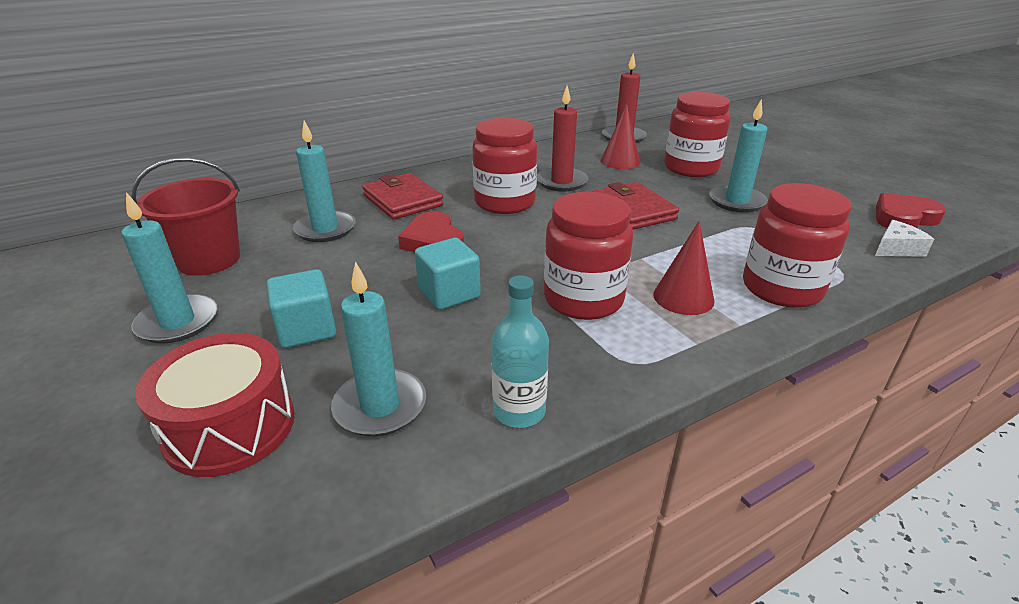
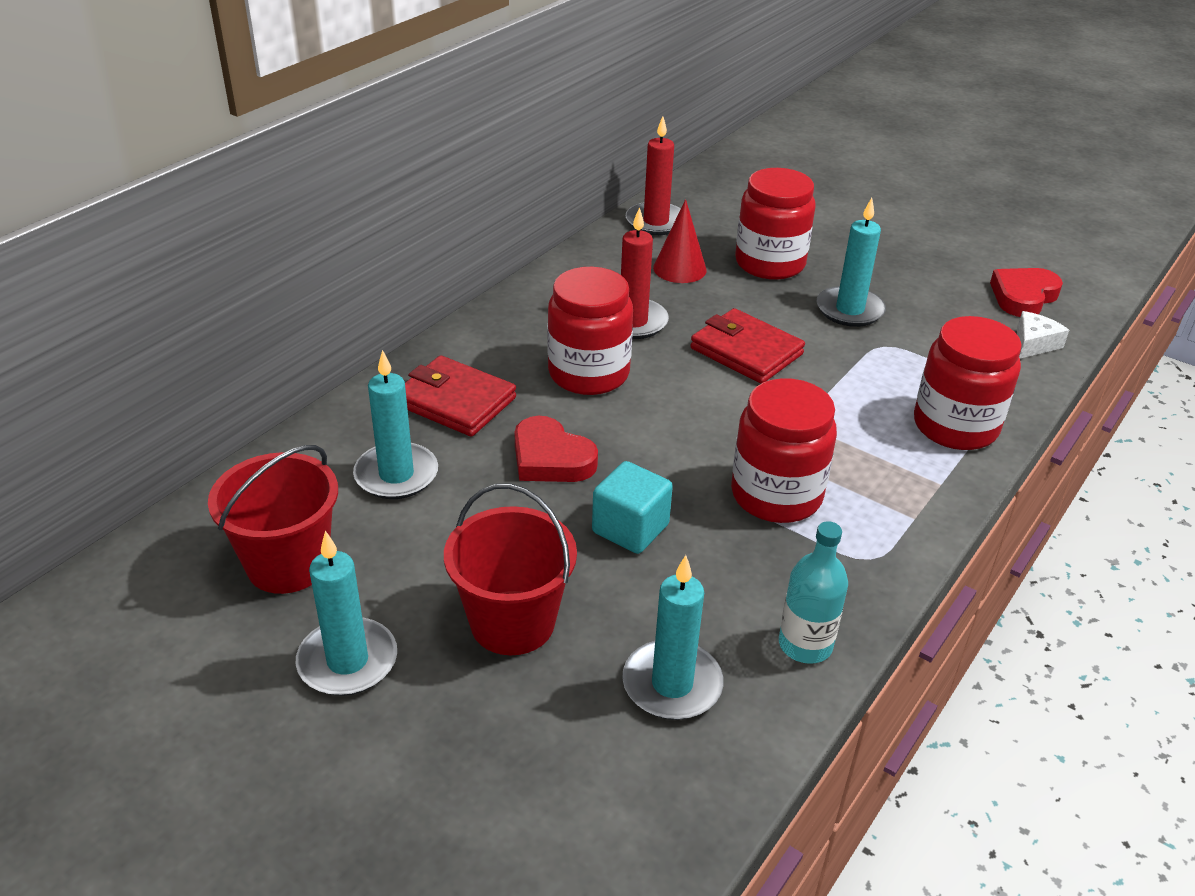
camera: 25 degrees left, 5 degrees up
red drum [135,333,295,477] -> none
turquoise cube [266,269,336,348] -> red bucket [444,484,577,655]
red cone [653,221,714,315] -> none

